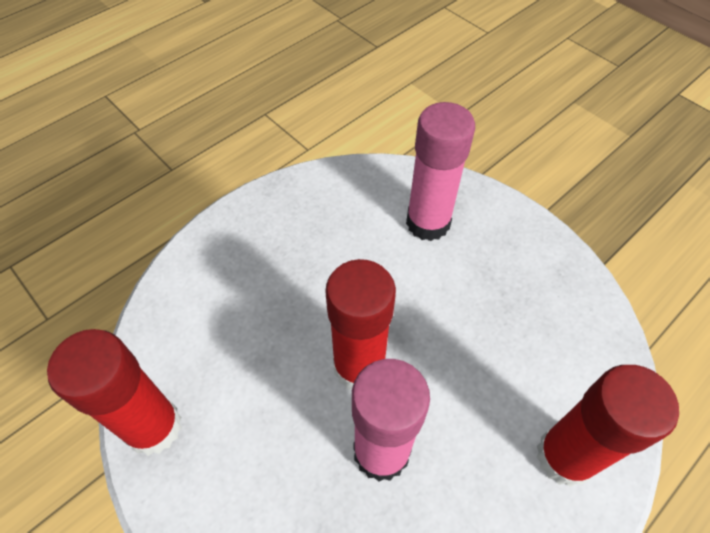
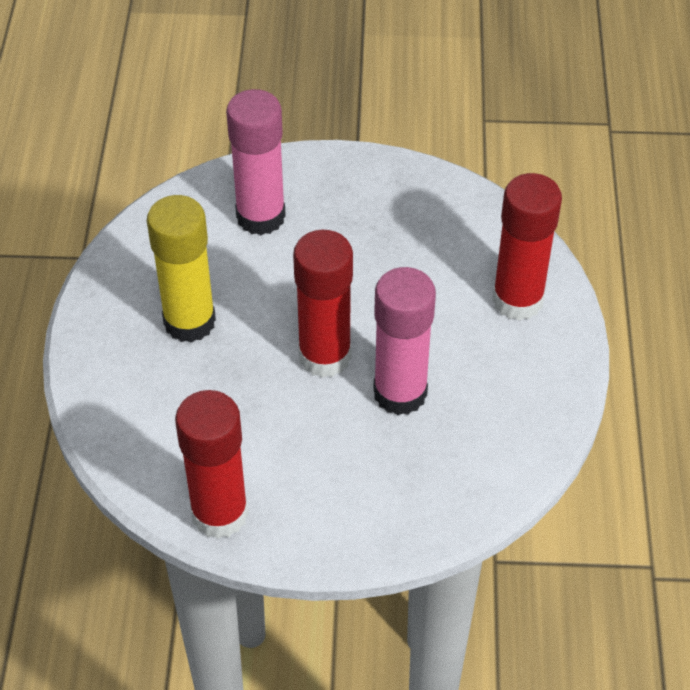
camera: 45 degrees left, 5 degrees down
none -> yellow glue stick [147,195,216,343]

